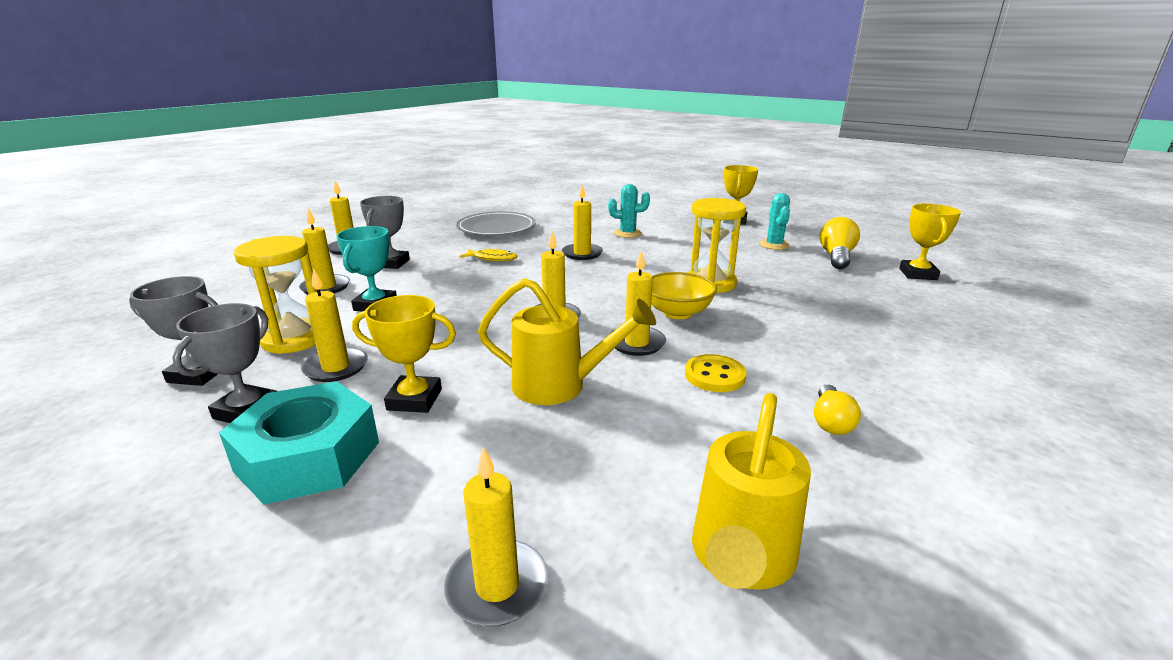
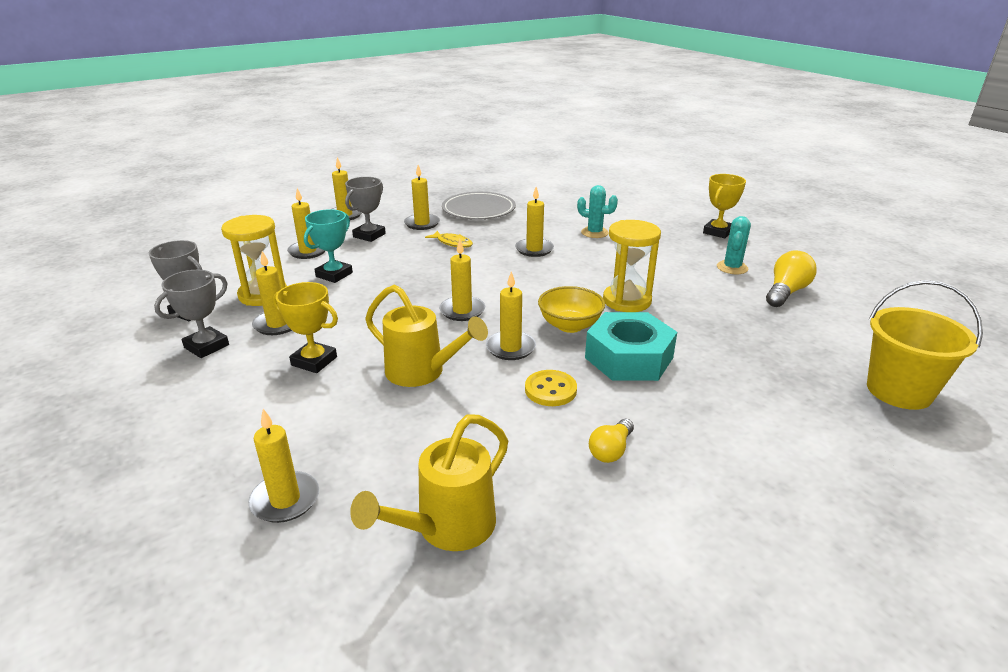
camera: 20 degrees right, 5 degrees up
turquoise nut [219,381,379,505] -> turquoise nut moved to [585,312,677,381]
yellow trophy [899,203,961,280] -> none
none -> yellow candle [404,165,440,230]
none -> yellow bucket [867,280,983,410]

